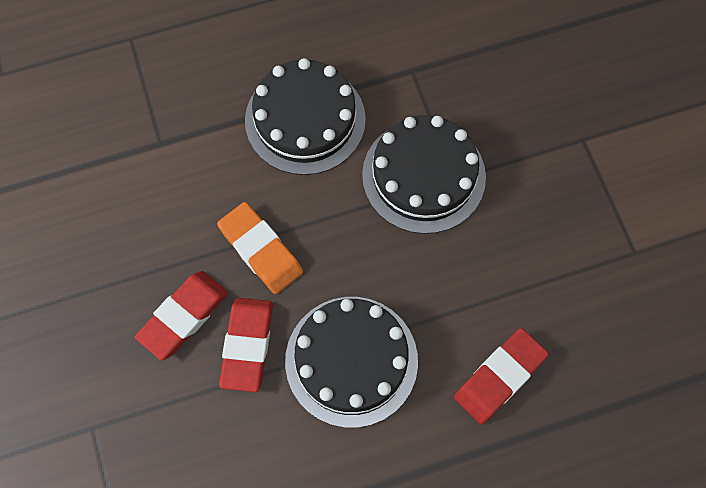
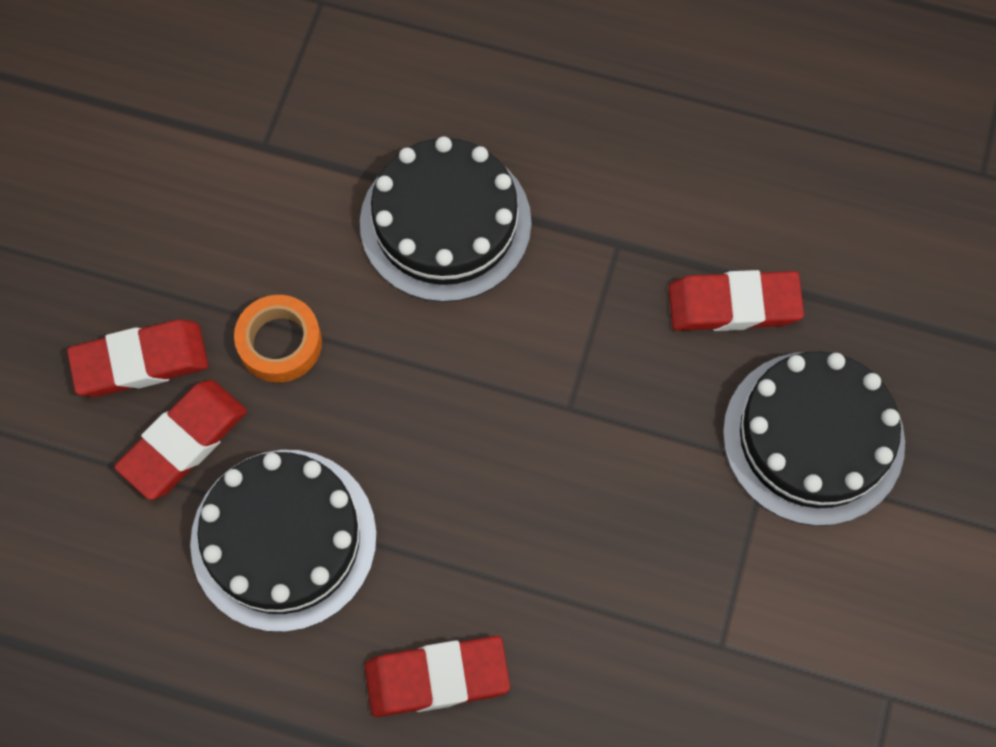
camera: 35 degrees right, 0 degrees up
orange eraser [217,202,303,294] -> orange tape [234,295,322,382]
black cake [362,115,486,234] -> black cake moved to [723,351,905,526]
none -> red eraser [669,270,804,331]

